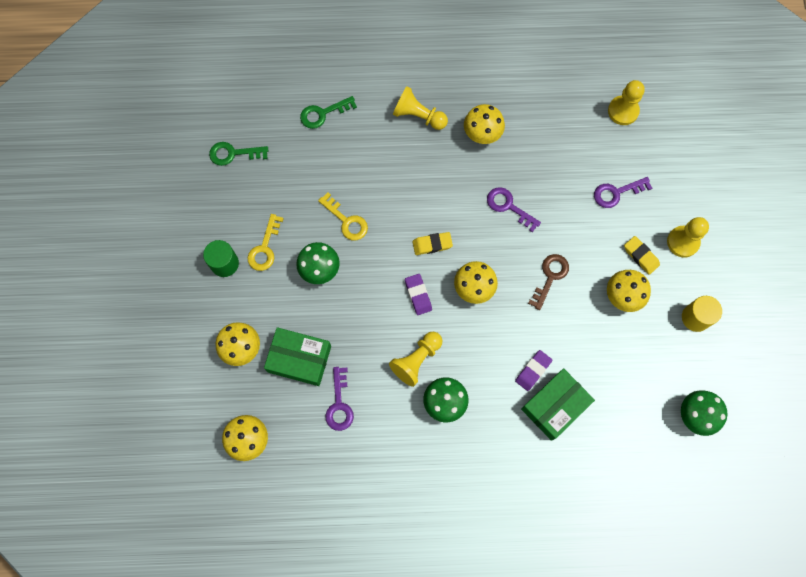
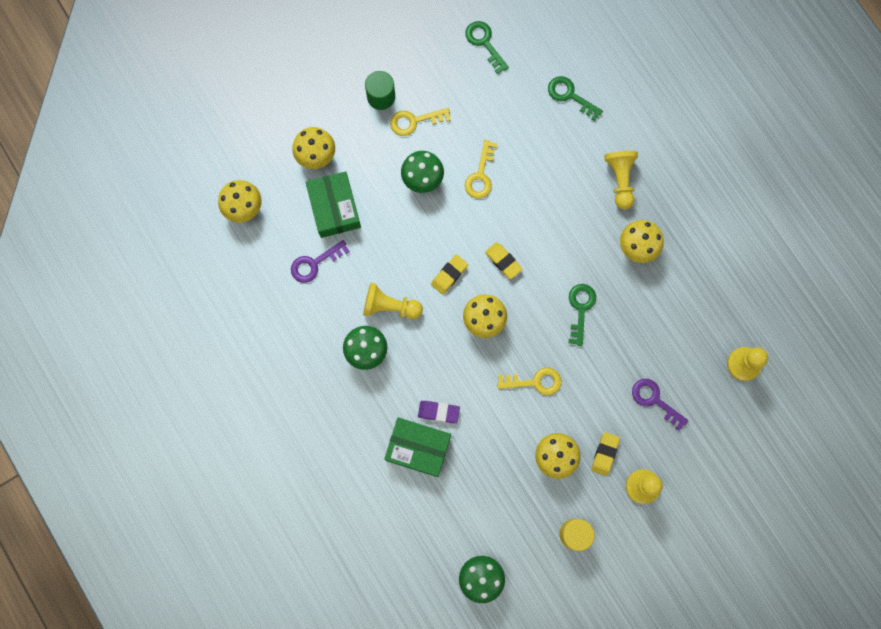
camera: 60 degrees right, 5 degrees up
purple eraser [405,274,432,315] -> yellow eraser [431,255,468,295]
purple key [487,187,541,232] -> green key [569,284,596,346]
brown key [528,254,569,310] -> yellow key [497,368,561,395]

